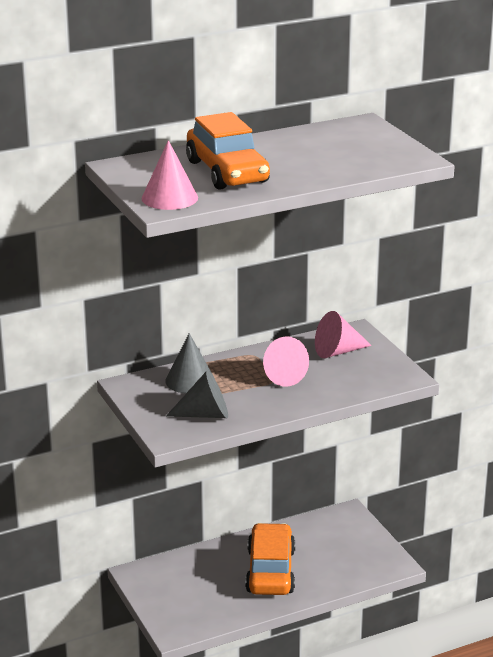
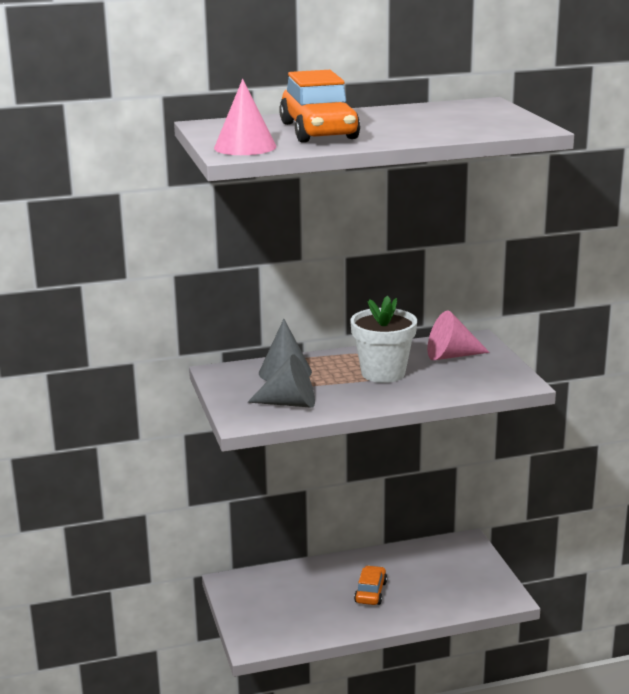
camera: 10 degrees right, 5 degrees down
orange car [245,523,295,595] -> orange car [354,565,387,605], size x0.52
pink cone [263,337,309,386] -> white flower pot [350,296,417,383]

